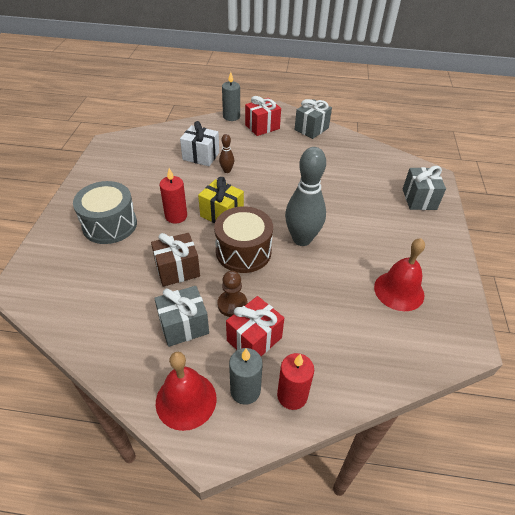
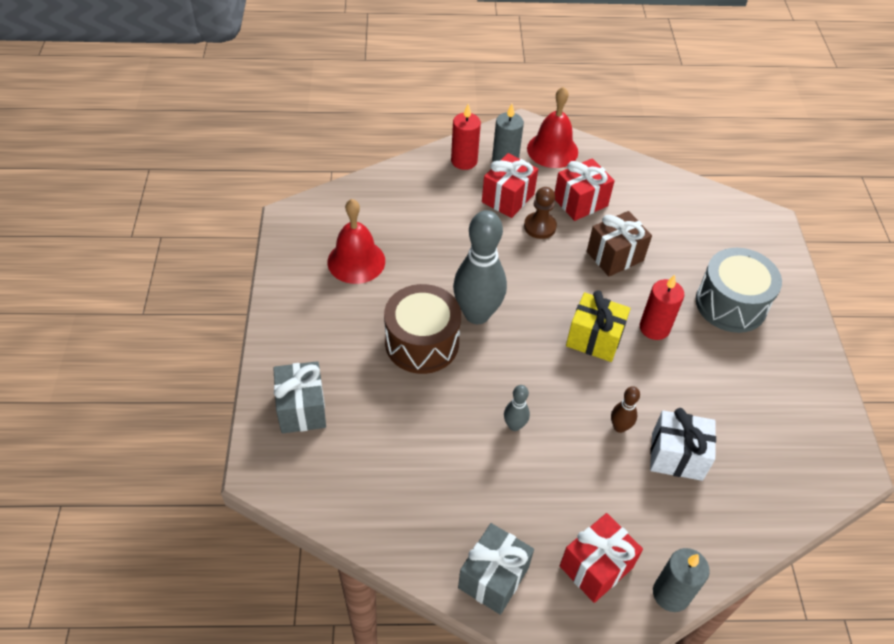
camera: 170 degrees right, 5 degrees up
grey gift [154,286,209,347] -> red gift [555,158,615,221]
brown drum [214,206,273,273] -> brown drum moved to [384,284,461,374]
none -> grey bowling pin [504,385,530,431]

